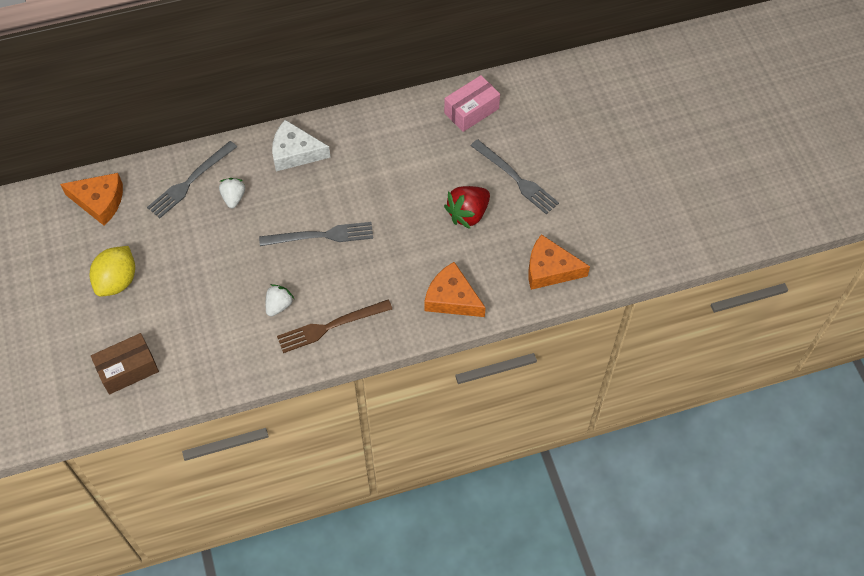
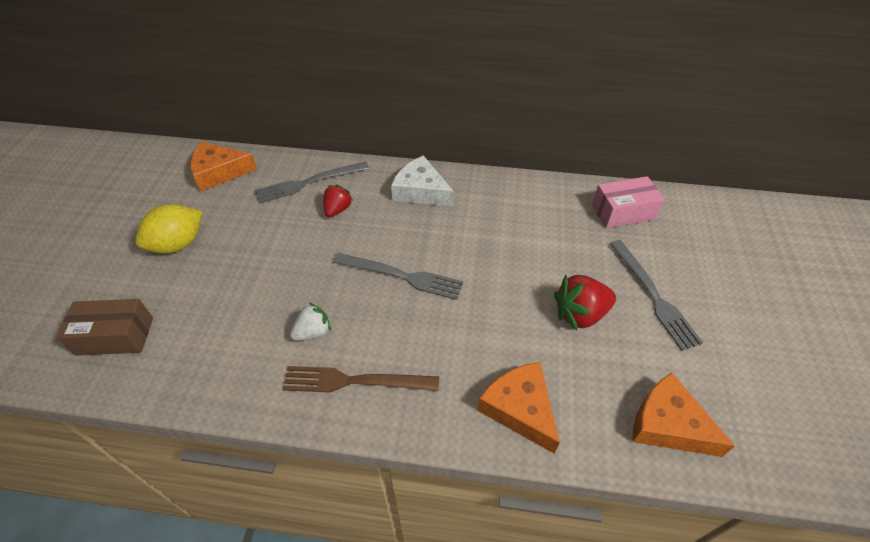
camera: 25 degrees right, 10 degrees down
orange cheese [60,173,123,226] -> orange cheese turned 135 degrees clockwise [190,142,257,191]
white strawberry [219,178,245,208] -> red strawberry [323,185,353,217]

